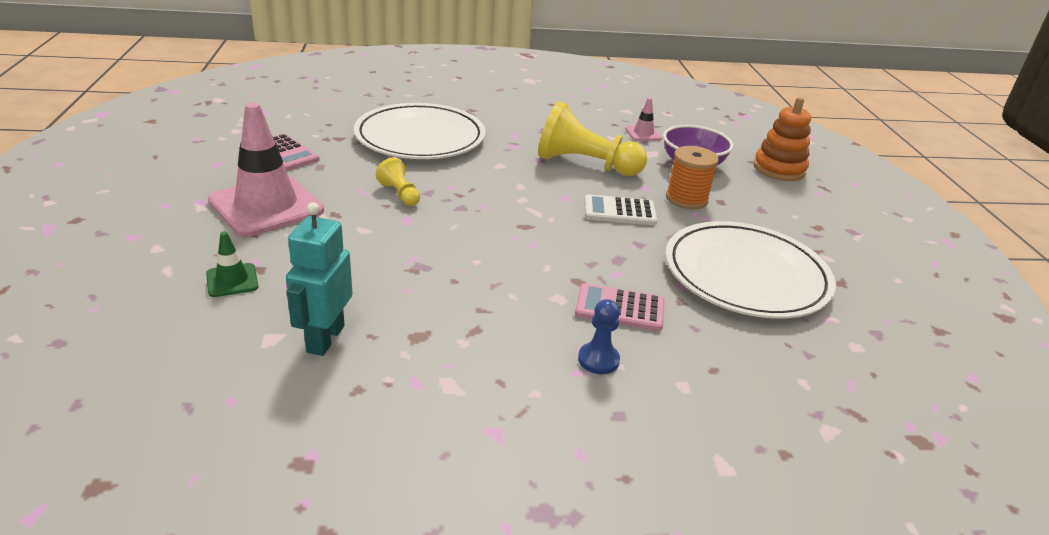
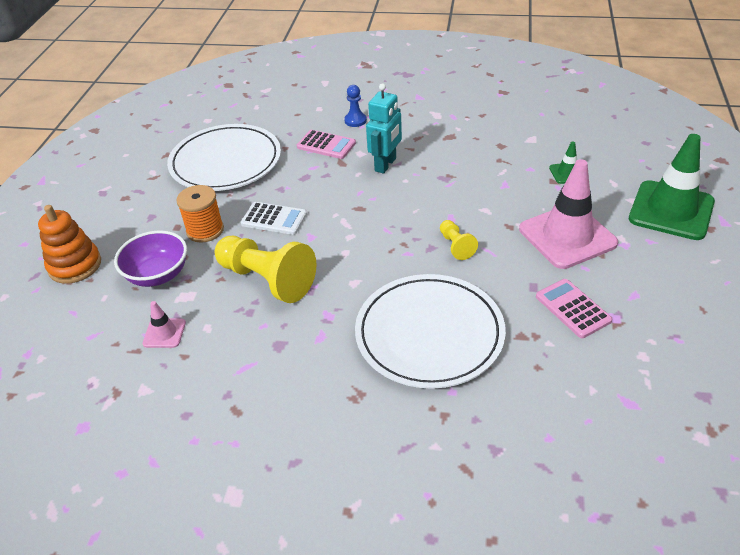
camera: 160 degrees left, 10 degrees up
turquoise robot [286,202,353,356] -> turquoise robot moved to [366,83,402,174]
none -> green traffic cone [629,134,715,240]

